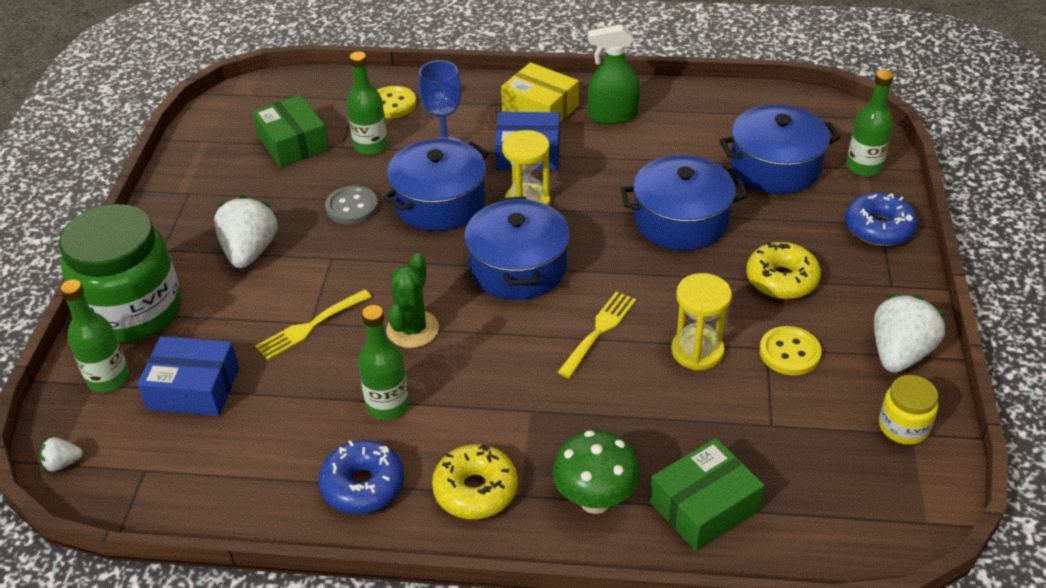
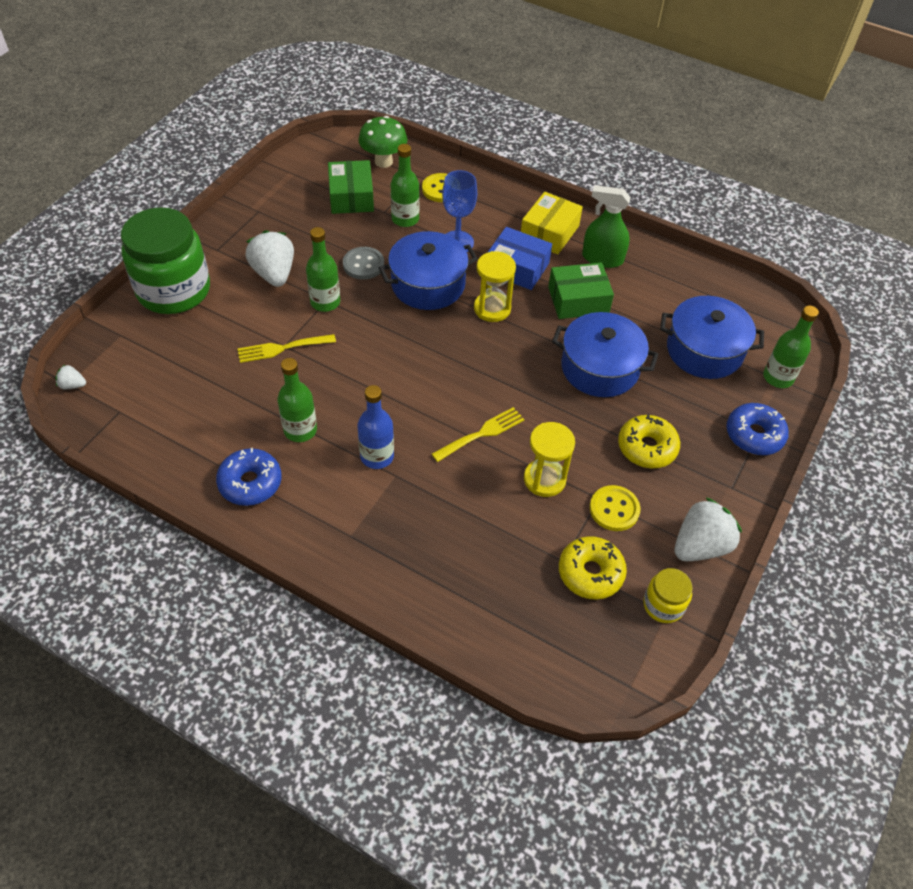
camera: 20 degrees right, 10 degrees up
green bottle [60,279,129,393] -> green bottle moved to [306,227,340,312]
blue box [137,336,239,416] -> none
white strawberry [214,195,278,268] -> white strawberry turned 45 degrees counterclockwise [245,230,294,287]
green cactus [386,253,439,348] -> none
yellow donut [432,444,518,519] -> yellow donut moved to [559,536,627,600]
blue pot [464,196,570,300] -> none
yellow box [501,62,579,122] -> yellow box turned 60 degrees clockwise [521,192,583,255]
green mushroom [552,430,640,514] -> green mushroom moved to [358,116,407,168]
green box [650,438,764,551] -> green box moved to [548,262,614,319]
none -> blue bottle [357,385,394,469]

